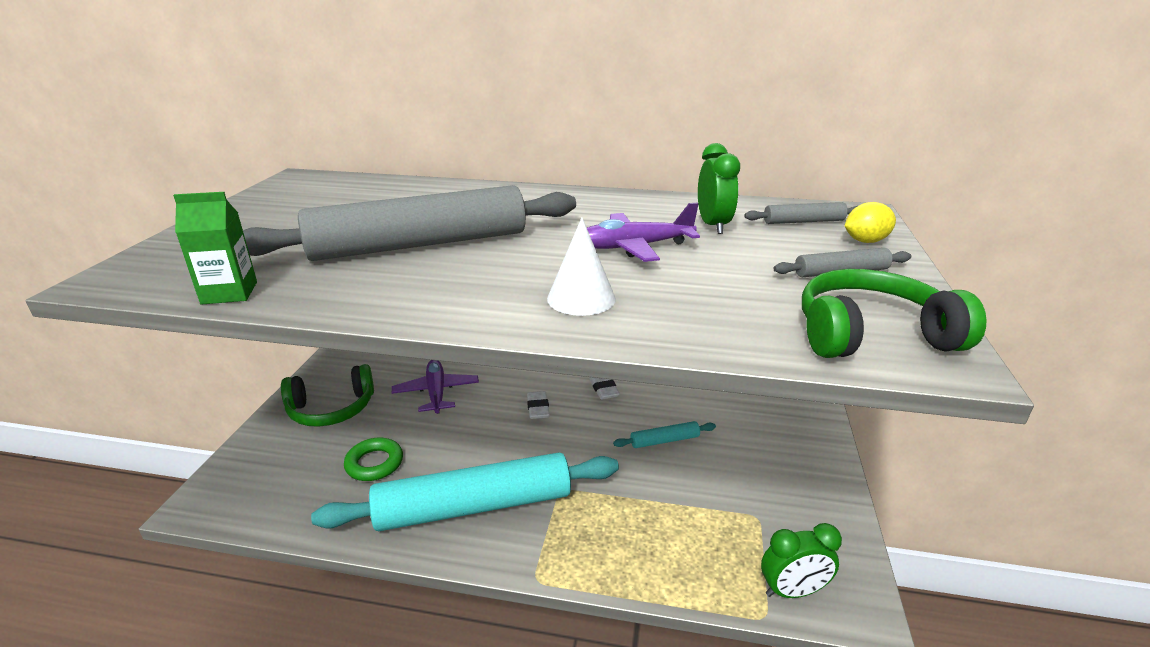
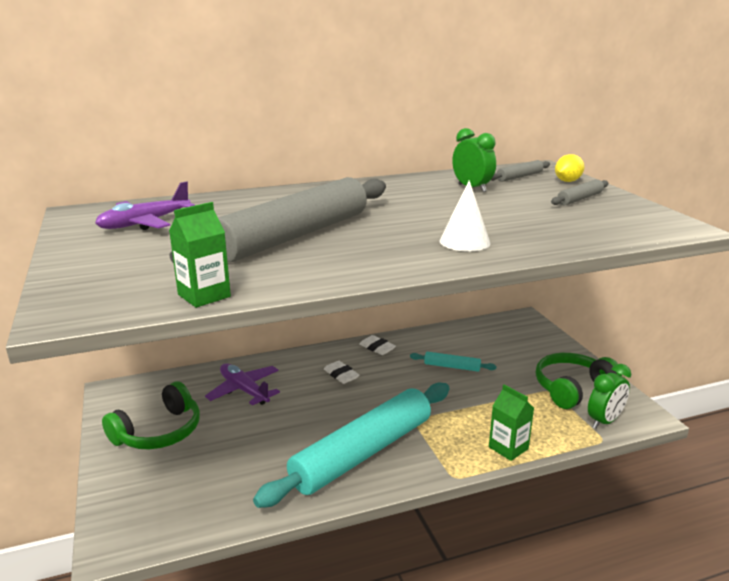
camera: 30 degrees left, 5 degrees down
green ring [344,438,403,481] -> none
purple plane [587,202,700,262] -> purple plane moved to [95,181,195,230]
turquoise rolling pin [613,421,716,448] -> turquoise rolling pin turned 60 degrees clockwise [410,352,496,372]
green headphones [802,269,986,358] -> green headphones moved to [536,353,622,409]
none -> green carton [489,384,534,461]

